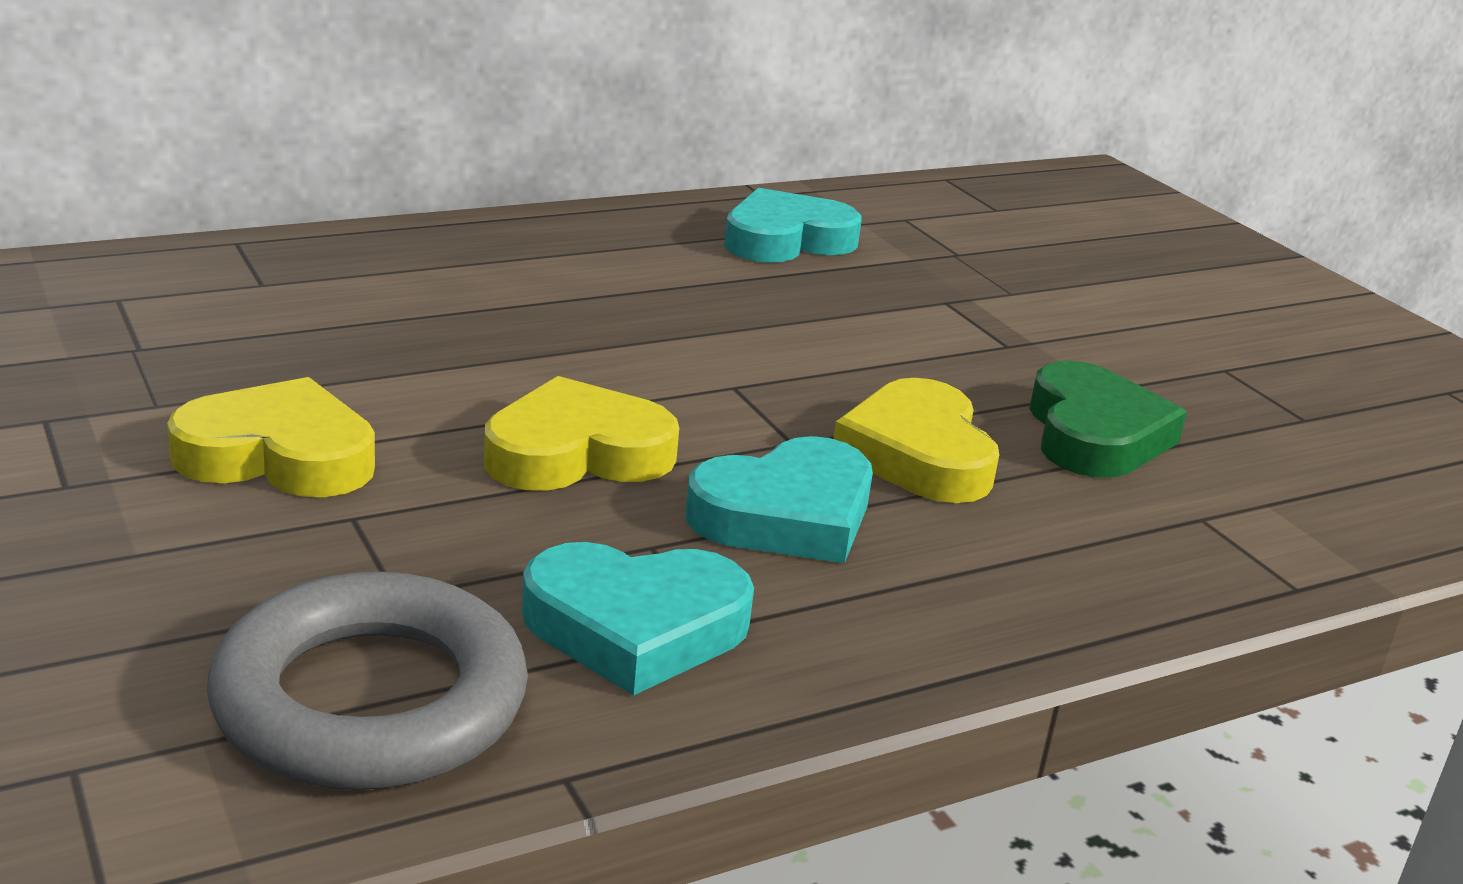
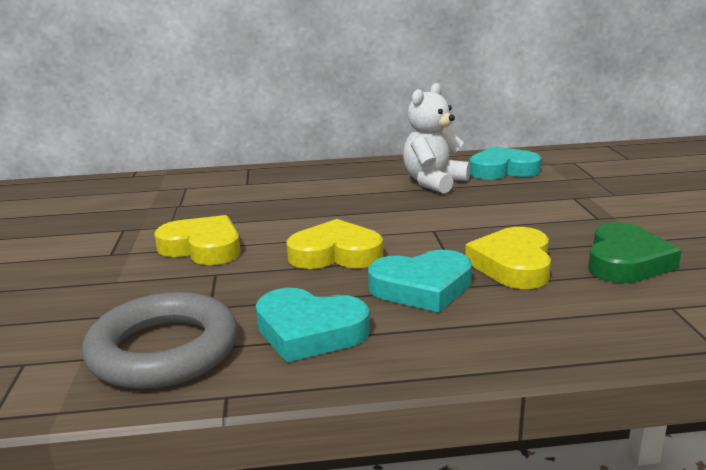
camera: 25 degrees right, 5 degrees down
none -> white teddy bear [403,83,470,194]

